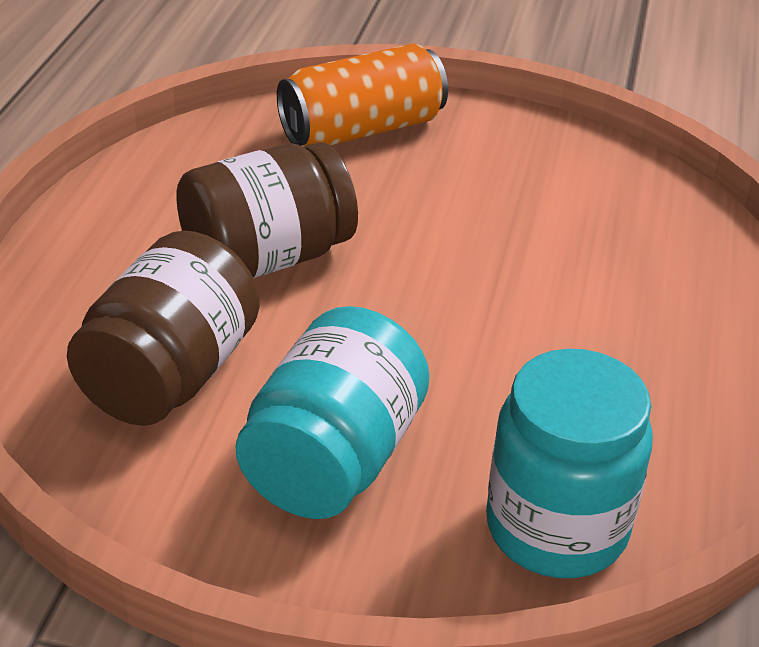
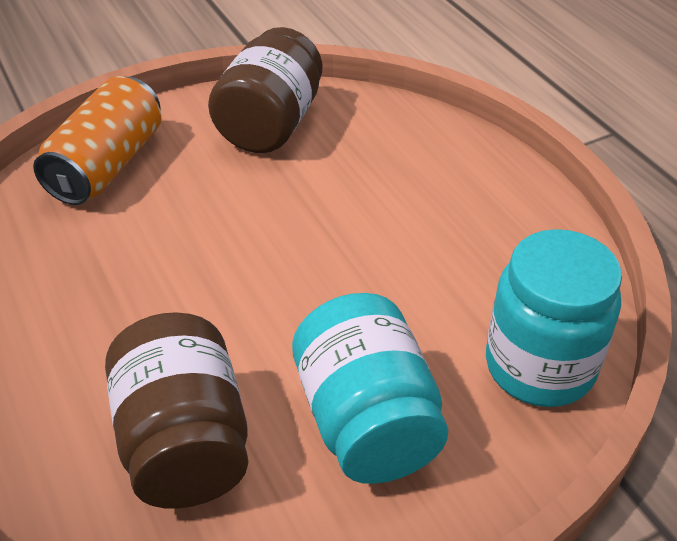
camera: 40 degrees left, 5 degrees up
brown jar [176,142,358,278] -> brown jar moved to [208,27,322,153]

